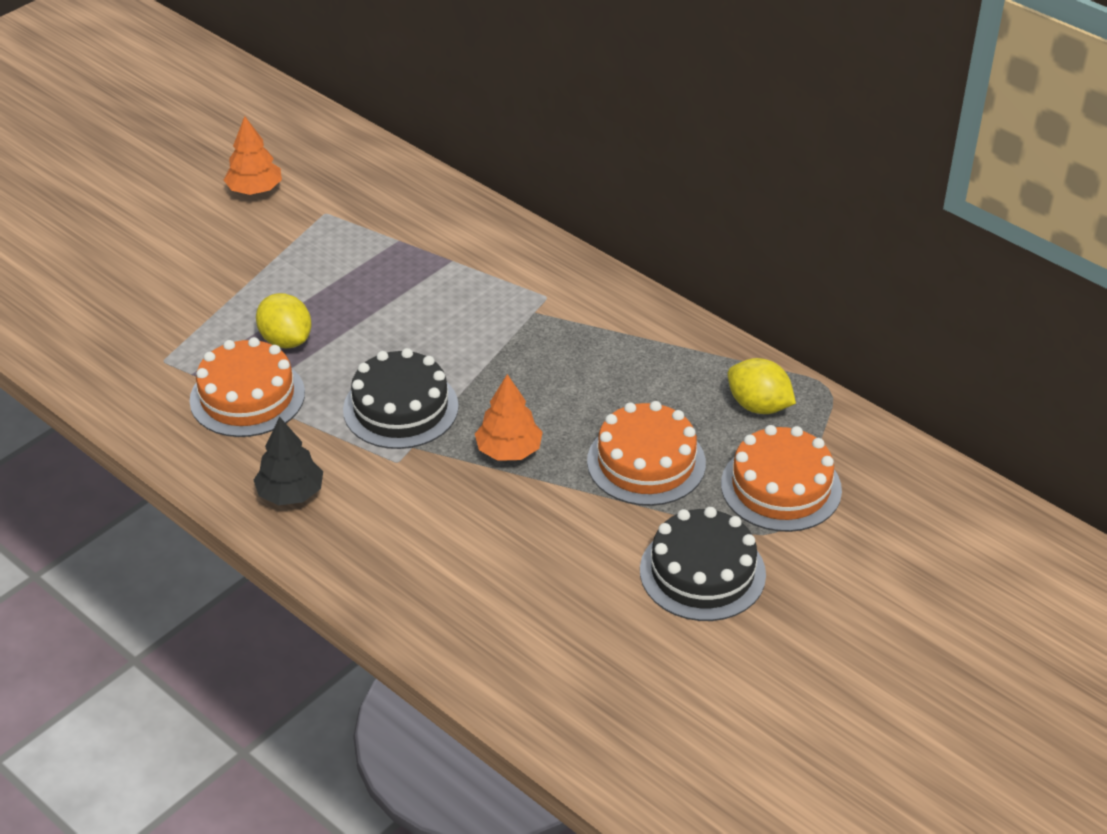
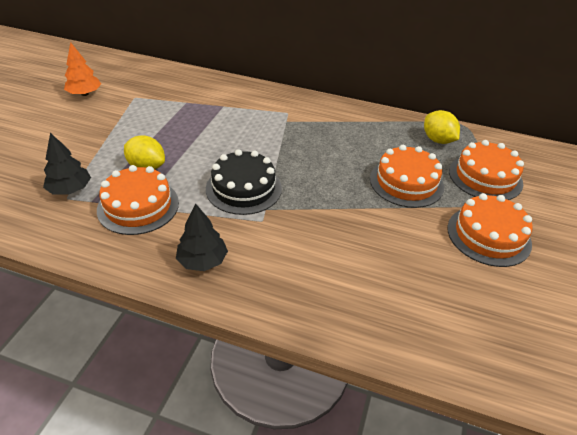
camera: 25 degrees left, 0 degrees up
orange tree [475,374,543,461] -> none
black cake [640,507,766,621] -> orange cake [447,193,533,267]
yellow lemon [727,358,796,414] -> yellow lemon turned 45 degrees clockwise [424,110,460,144]
none -> black tree [43,133,91,195]

